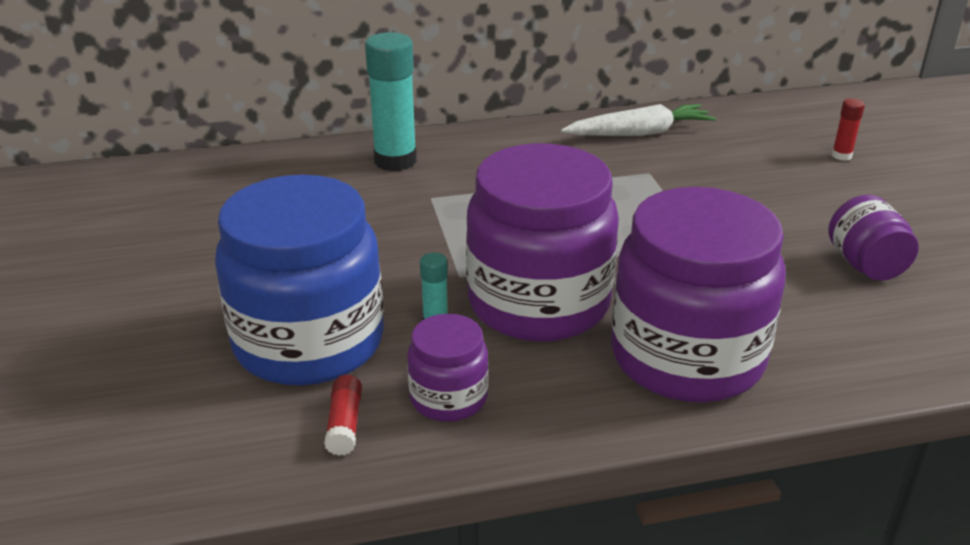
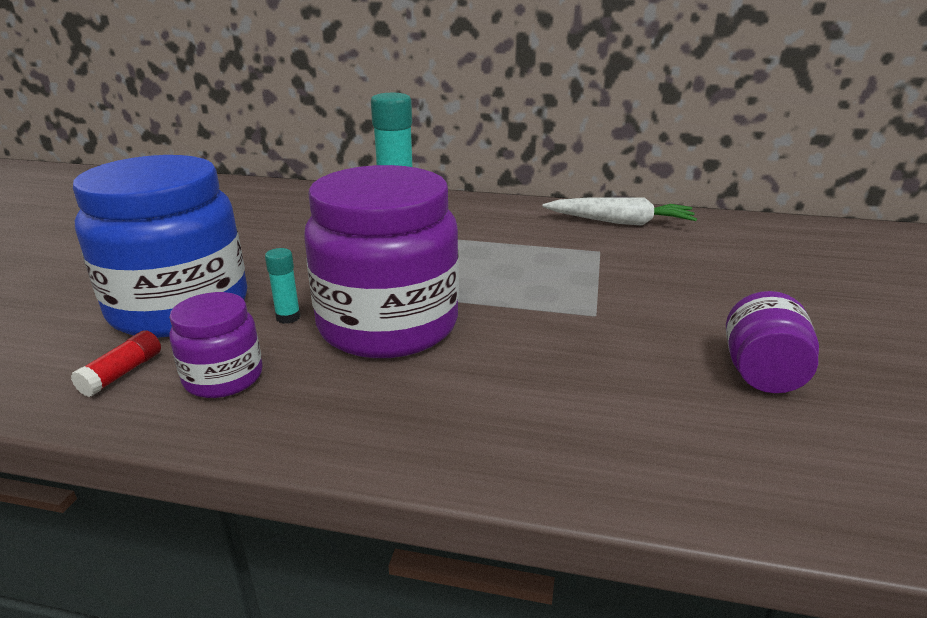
camera: 25 degrees right, 5 degrees down
purple jar [611,187,786,403] -> none
red glue stick [832,98,865,161] -> none

